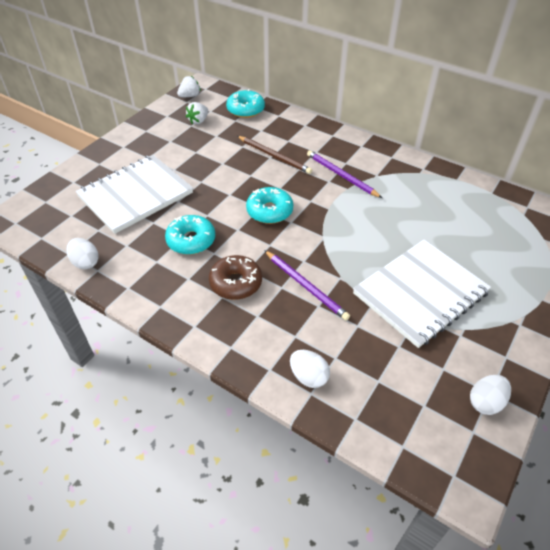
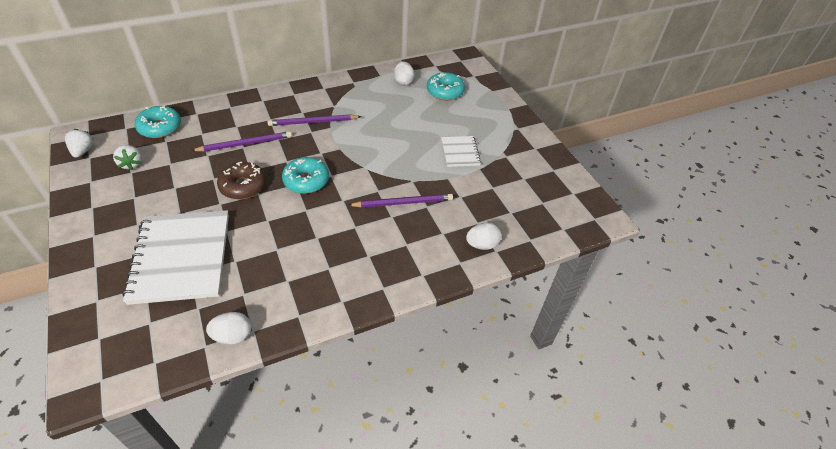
camera: 60 degrees left, 0 degrees up
turquoise donut [165,215,215,255] -> turquoise donut moved to [427,72,465,100]
brown donut [209,255,262,300] -> brown donut moved to [217,162,266,199]
brown pencil [237,136,312,174] -> purple pencil [191,131,292,152]
white notebook [353,240,491,348] -> white notebook [441,136,481,167], size x0.49
white egg [470,375,511,415] -> white egg moved to [394,61,414,86]

